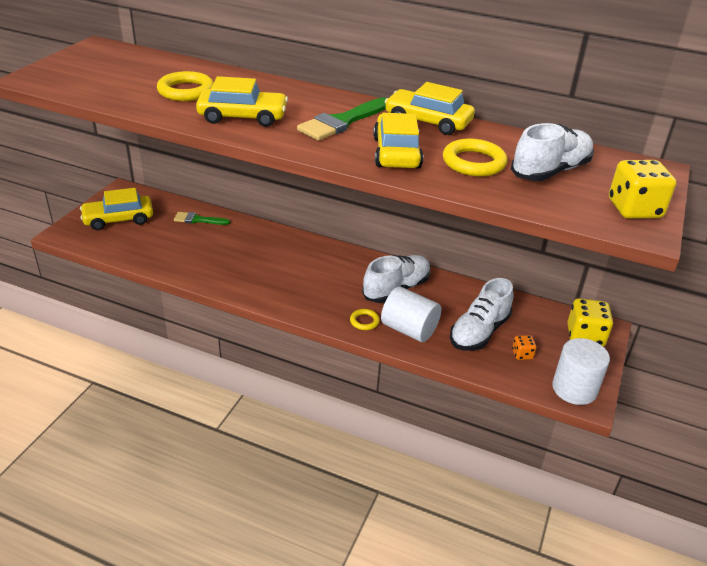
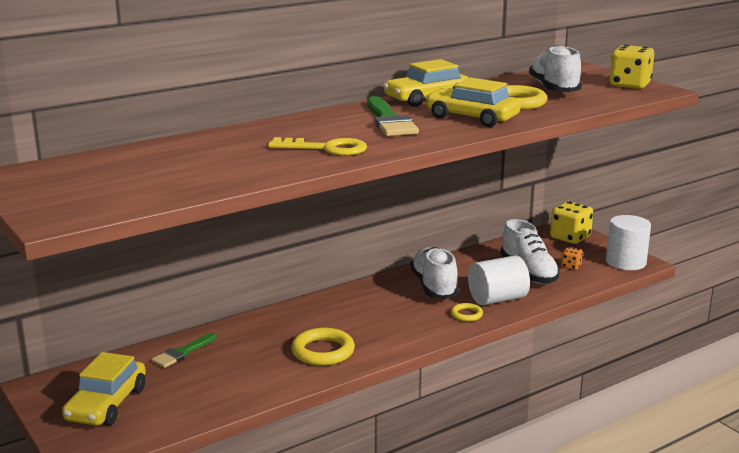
camera: 55 degrees left, 15 degrees down
yellow ring [157,71,214,101] -> yellow ring moved to [291,328,355,366]
yellow car [196,76,288,127] -> yellow key [268,137,367,156]

